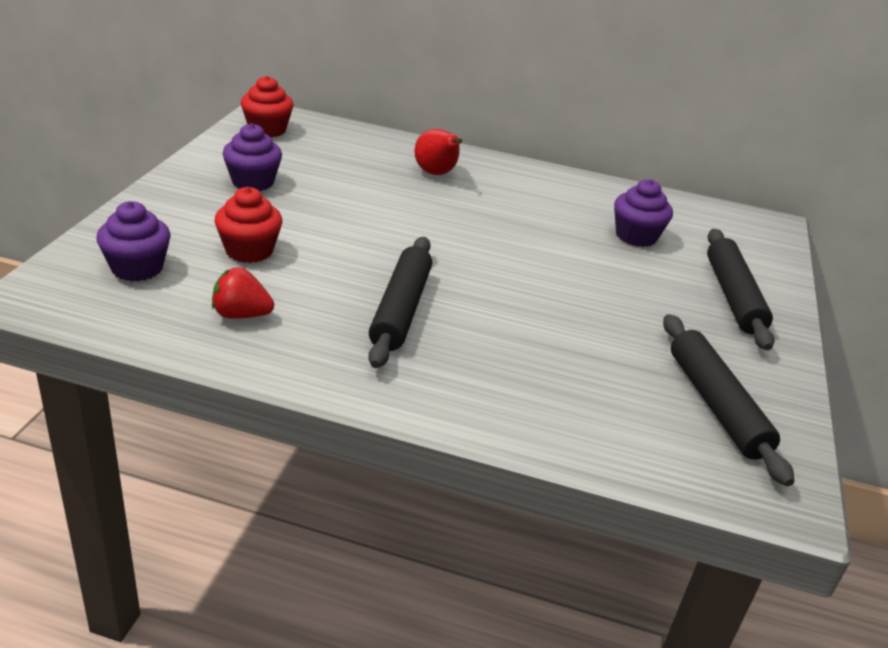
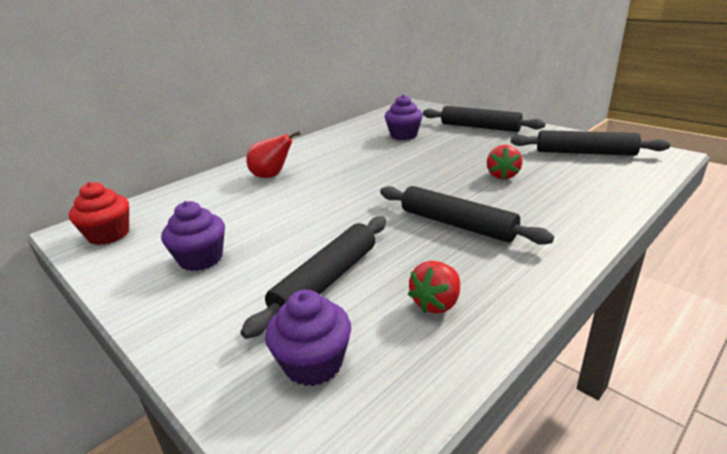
camera: 55 degrees left, 5 degrees down
red cupcake [214,187,282,263] -> black rolling pin [240,216,386,339]
none -> red strawberry [487,145,522,179]

